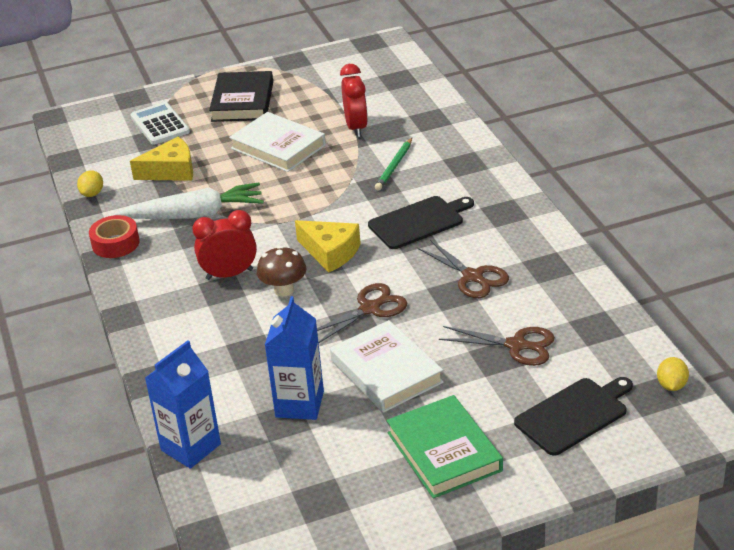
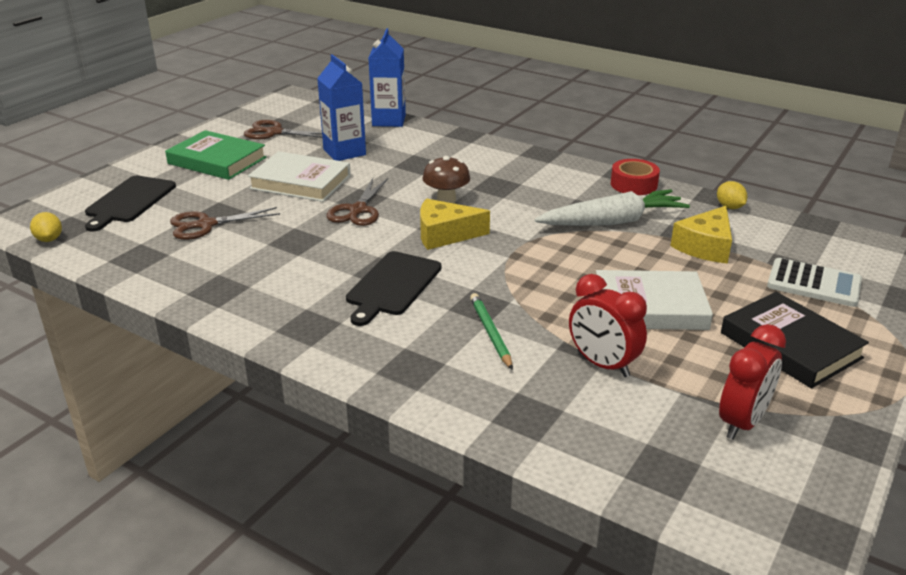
camera: 140 degrees right, 5 degrees down
white carrot [115,182,264,219] -> white carrot turned 150 degrees counterclockwise [535,189,690,226]
red clock [192,210,257,280] -> red clock moved to [719,324,786,440]
brown scissors [418,240,509,298] -> brown scissors moved to [244,120,322,139]

